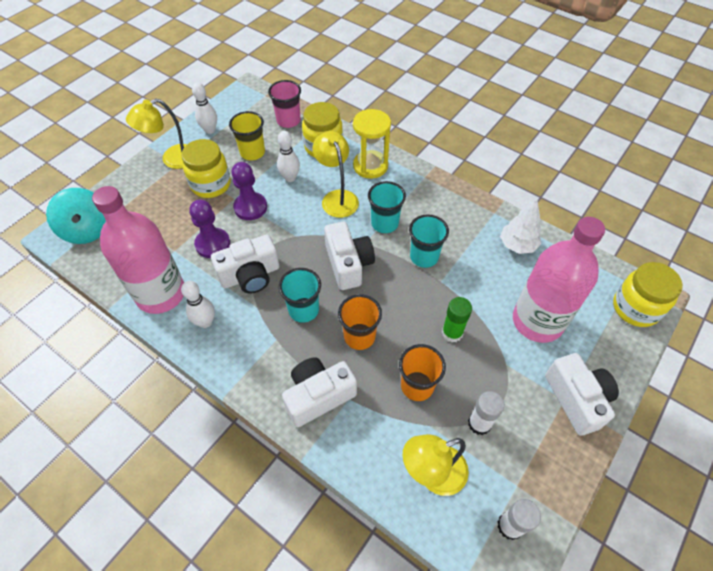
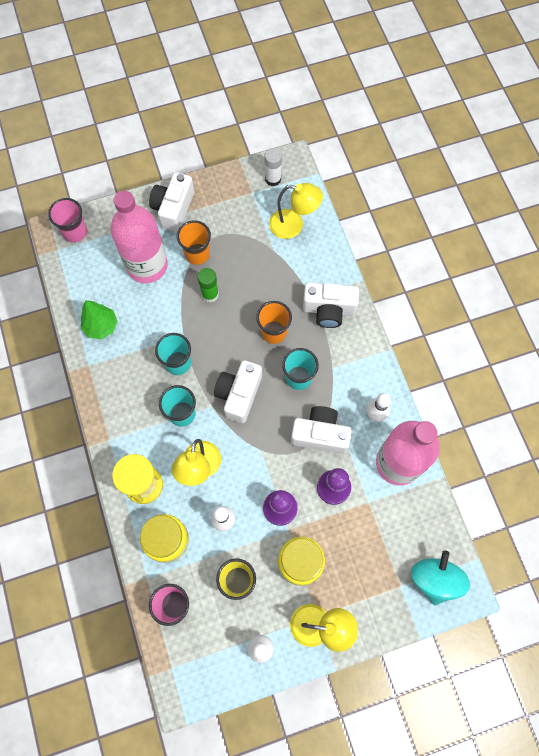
camera: 145 degrees left, 15 degrees up
orange cup [399,344,446,401] -> orange cup moved to [177,220,211,265]
white glue stick [468,391,504,435] -> none
white tree [500,198,541,254] -> green tree [81,300,118,339]
yellow jar [613,262,683,327] -> pink cup [48,198,87,243]

